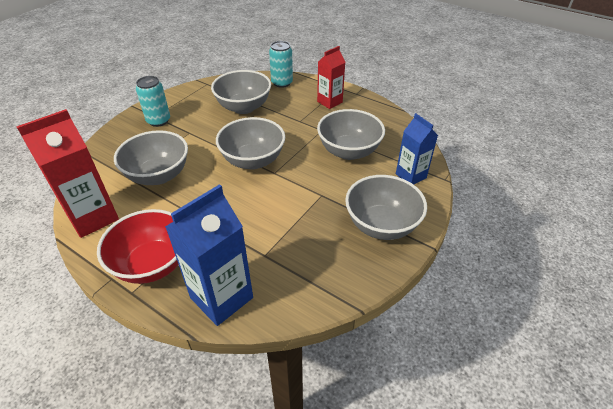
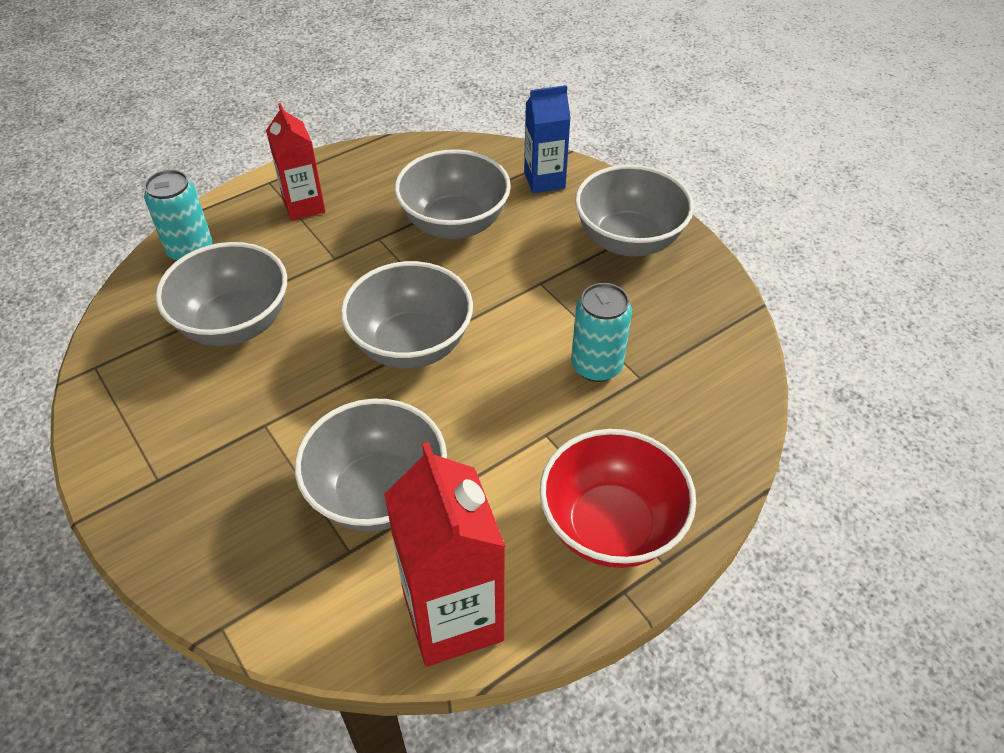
camera: 70 degrees left, 5 degrees up
turquoise can [136,76,170,127] -> turquoise can moved to [571,283,632,382]
blue carton [165,184,253,326] -> none

